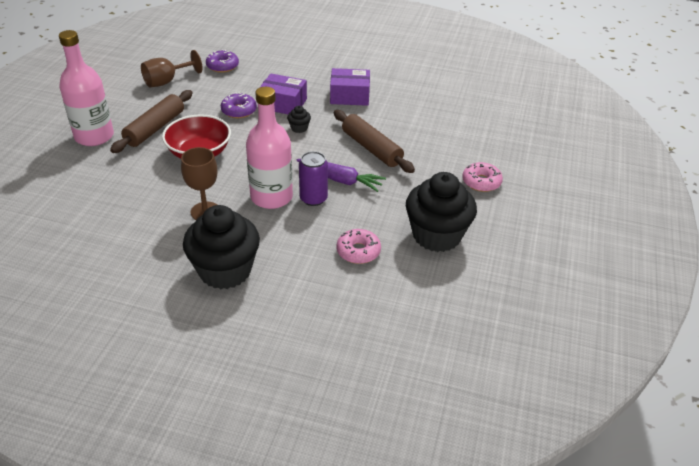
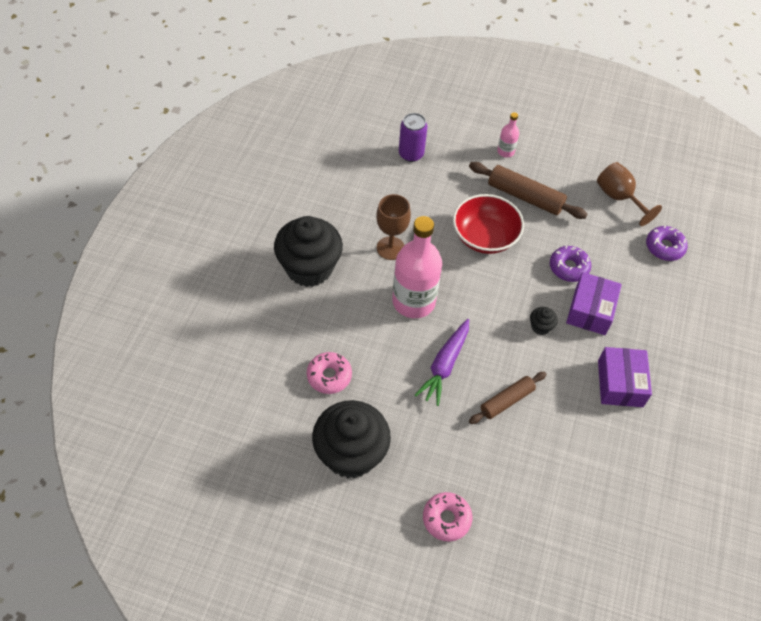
camera: 90 degrees right, 15 degrees up
pink bottle [59,30,114,146] -> pink bottle [497,112,519,157], size x0.46
purple can [299,151,328,206] -> purple can moved to [399,113,427,162]
brown rolling pin [334,110,415,173] -> brown rolling pin [469,372,546,424], size x0.66

